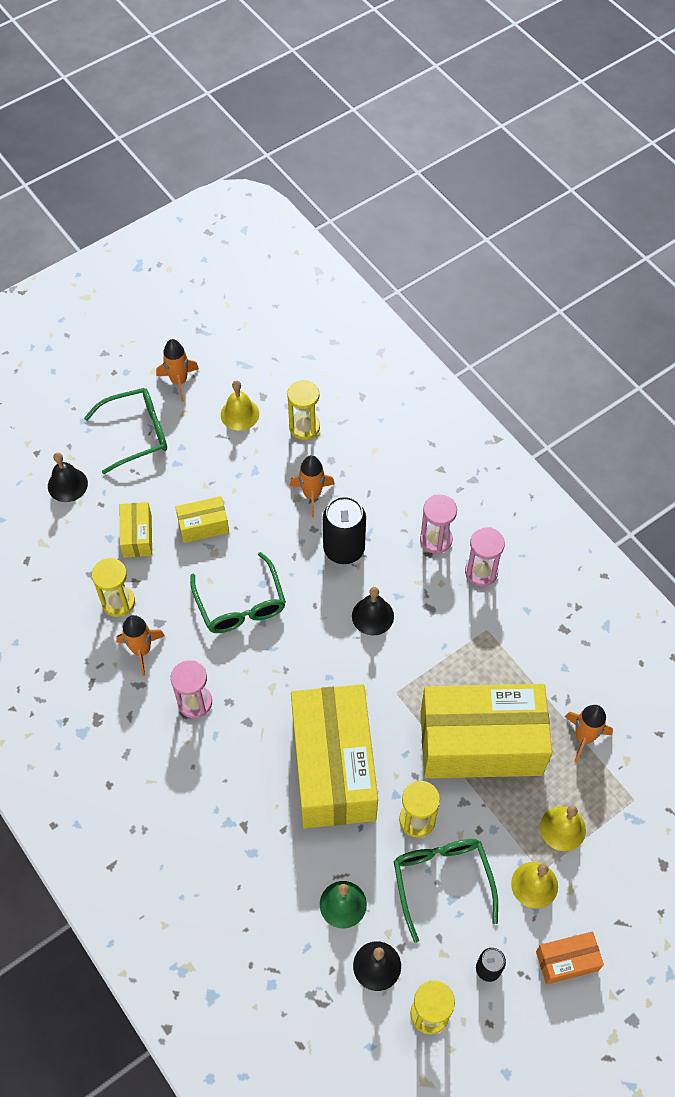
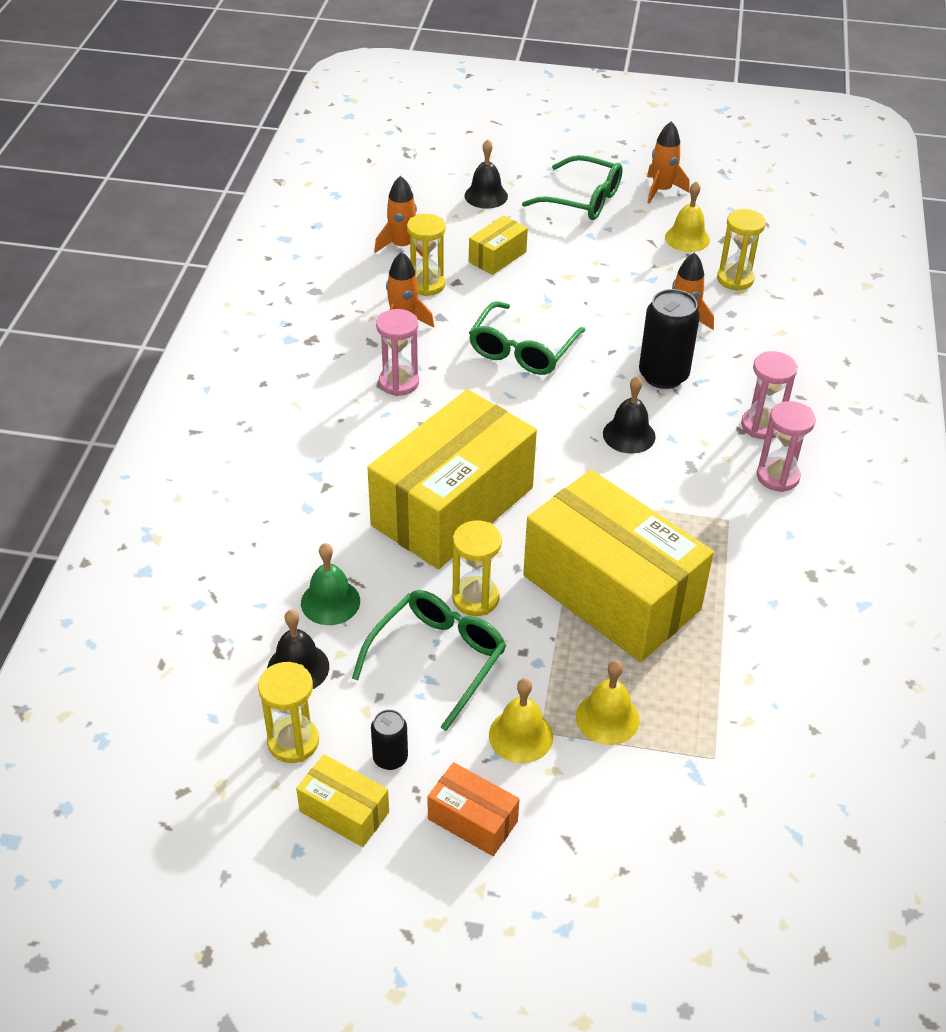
camera: 45 degrees right, 15 degrees down
yellow box [175,496,229,543] -> yellow box moved to [296,754,389,847]
orange rocket [565,705,613,763] -> orange rocket moved to [374,175,423,257]

